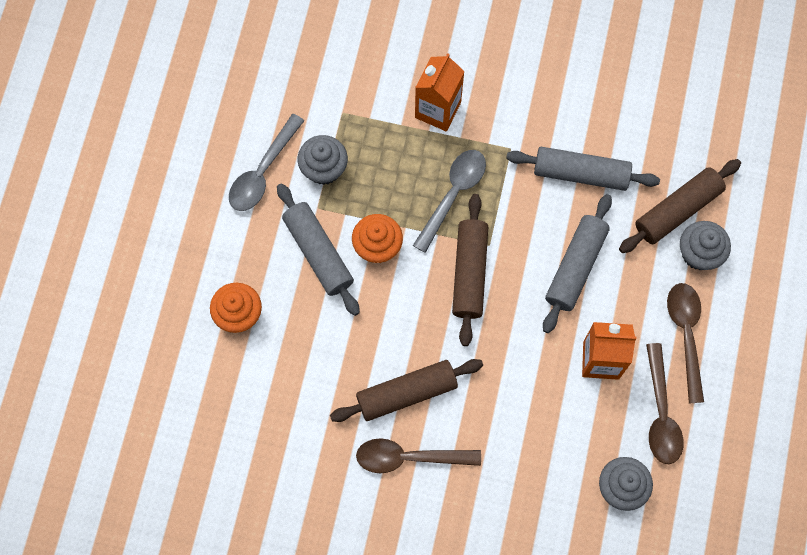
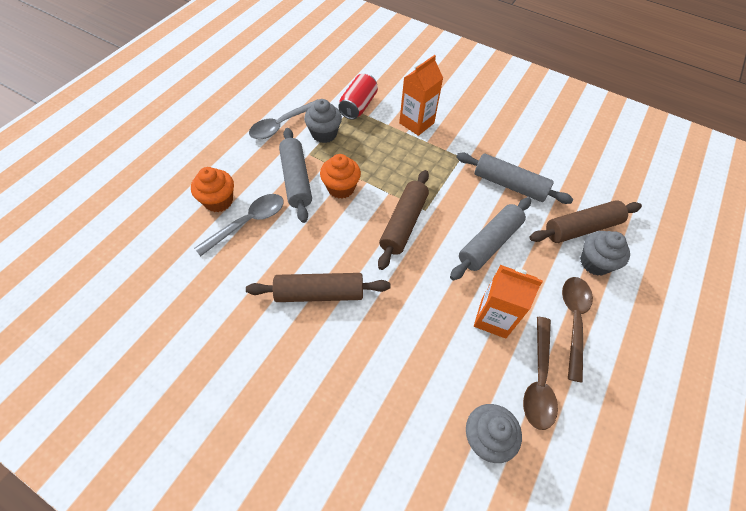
camera: 15 degrees right, 15 degrees down
brown spoon [356,438,481,473] -> none
grey spoon [413,150,486,253] -> grey spoon moved to [194,194,284,256]
none -> red can [338,74,378,120]

